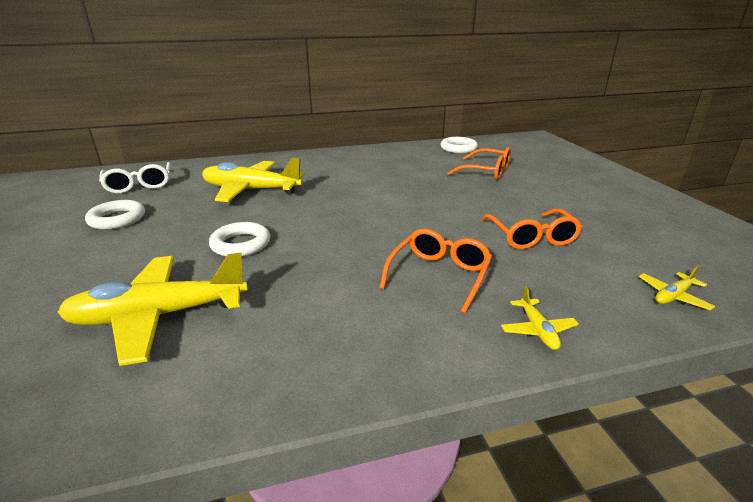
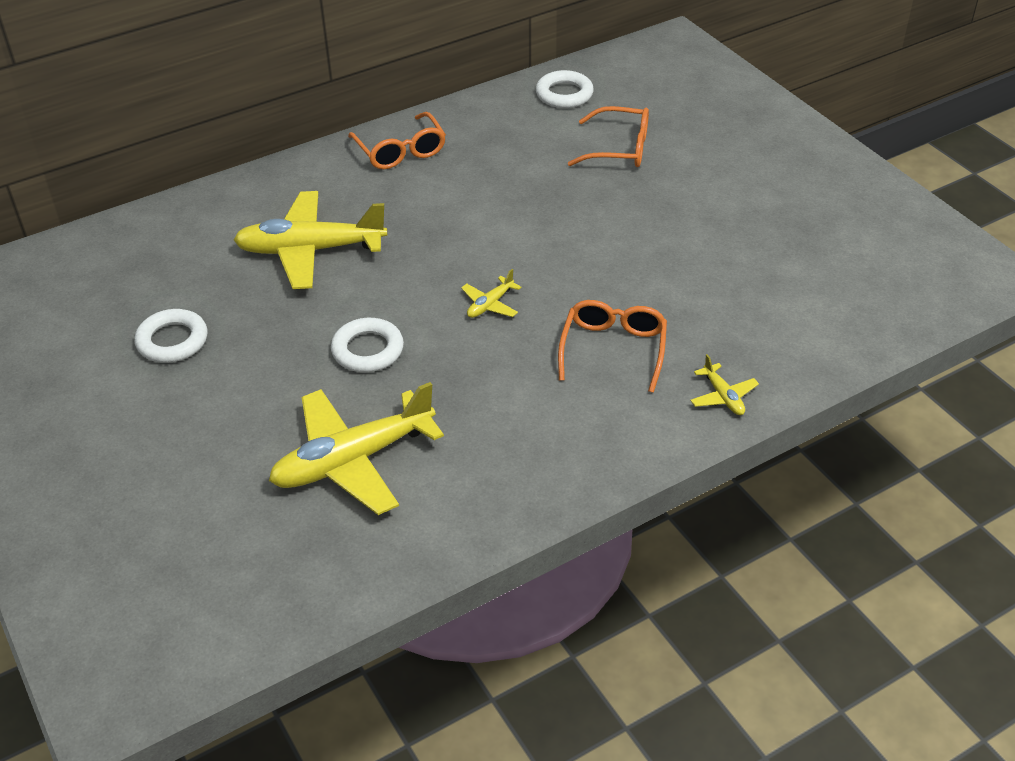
camera: 15 degrees left, 15 degrees up
white glasses [99,162,171,194] -> none
orange glasses [481,209,583,249] -> orange glasses moved to [348,112,446,169]
yellow plane [639,265,715,310] -> yellow plane moved to [461,269,521,318]

